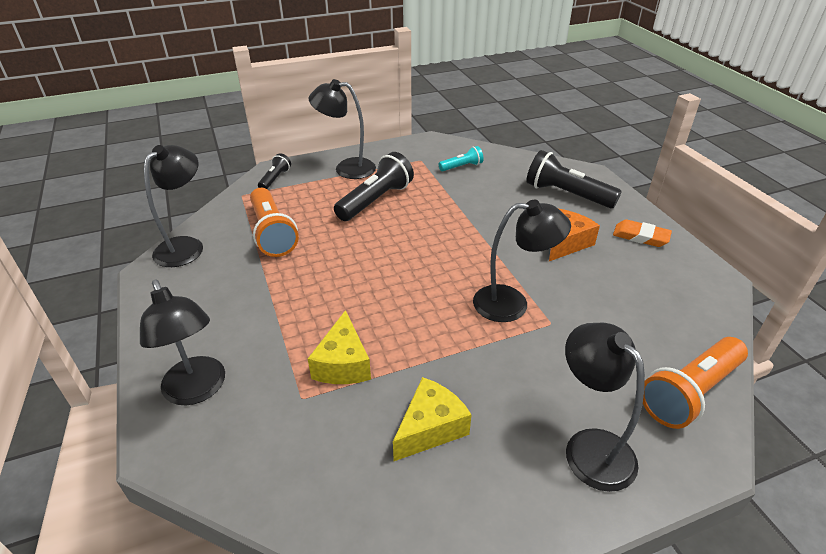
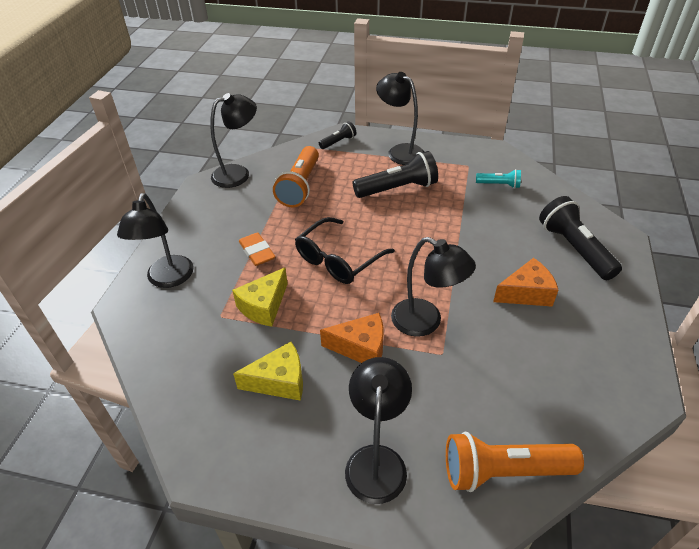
camera: 35 degrees right, 5 degrees up
orange eraser [613,219,672,247] -> orange eraser moved to [239,232,275,266]
none -> black glasses [295,217,395,284]
none -> orange cheese [320,313,384,363]

